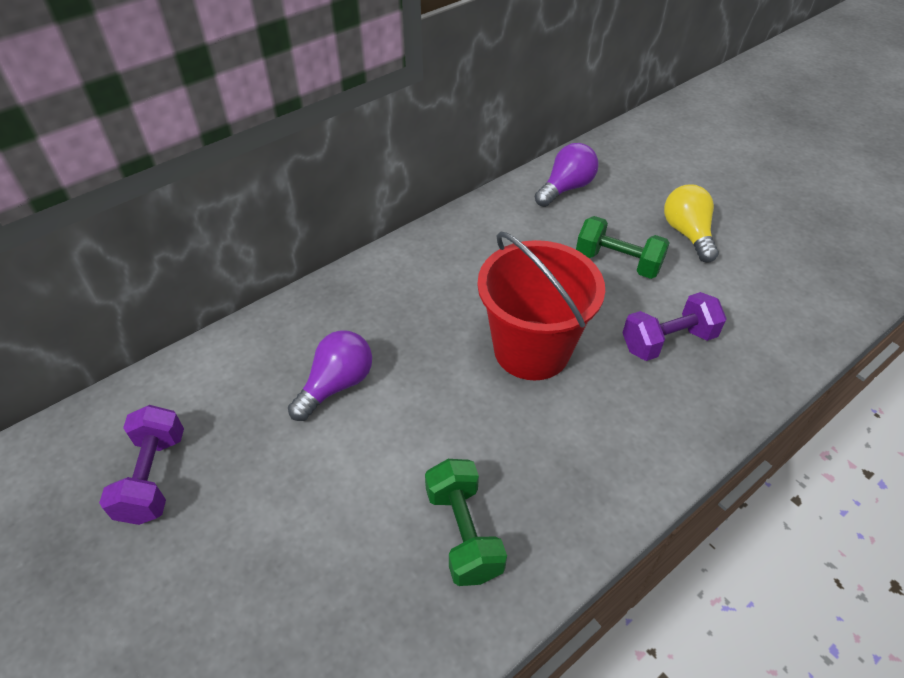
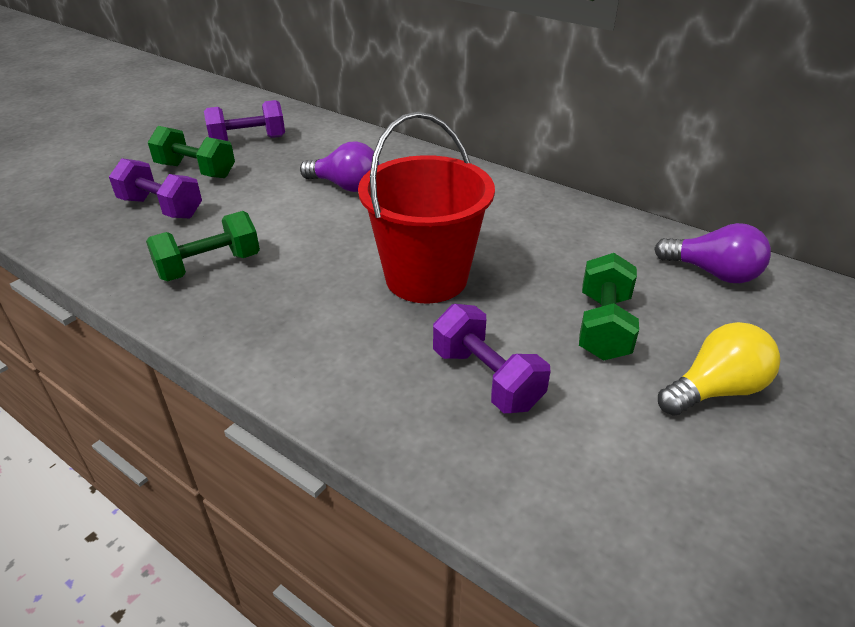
camera: 75 degrees right, 10 degrees down
none -> purple dumbbell [109,158,202,218]
none -> green dumbbell [148,126,235,178]

